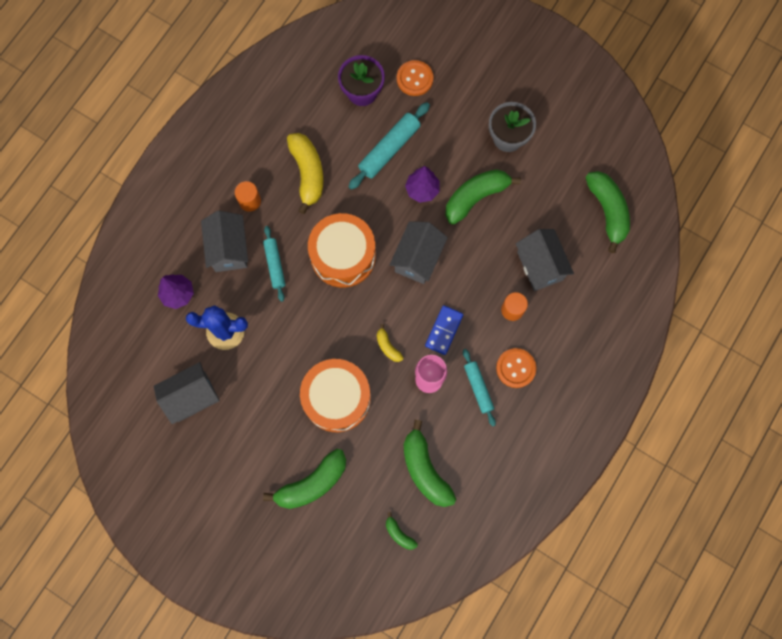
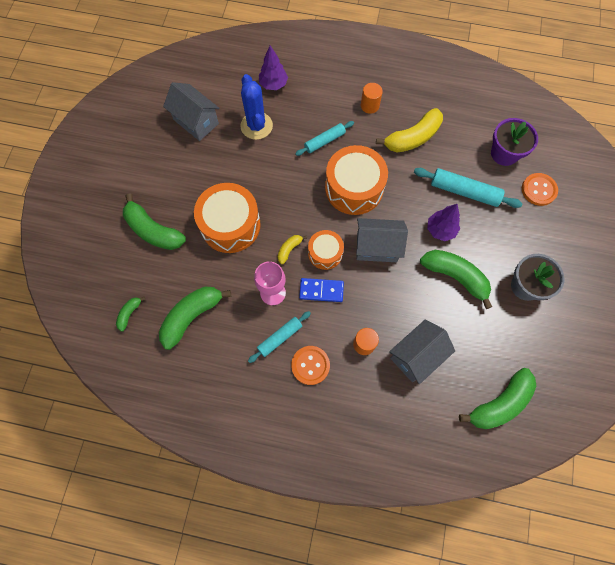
camera: 70 degrees right, 5 degrees down
grey house [201,211,248,272] -> none
none -> orange drum [308,230,344,270]

